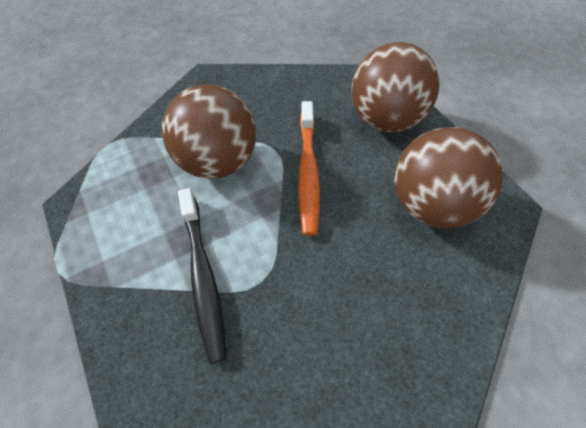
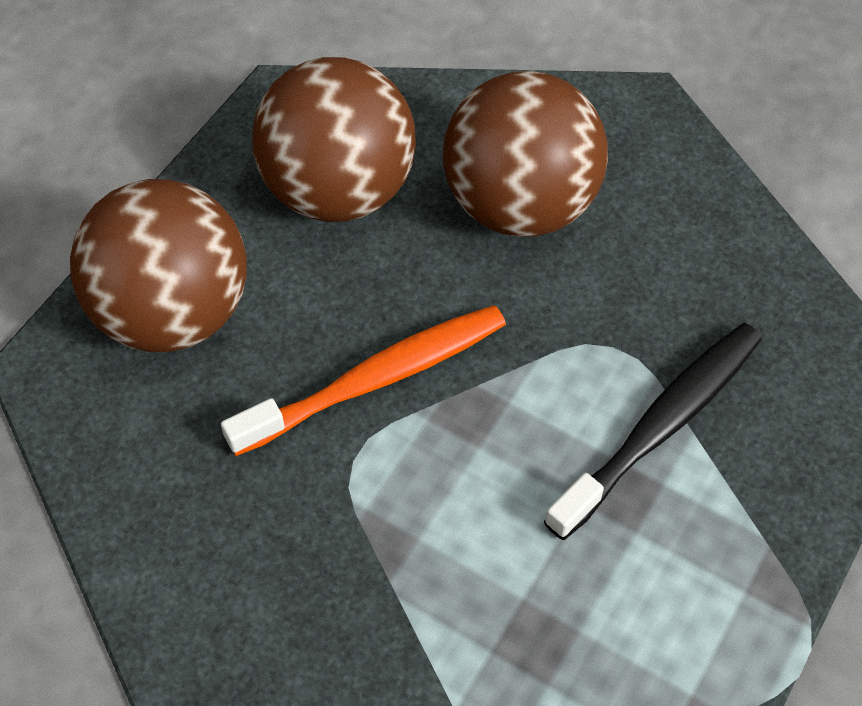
camera: 120 degrees left, 0 degrees up
brown ball [162,84,256,179] -> brown ball moved to [443,71,608,237]

